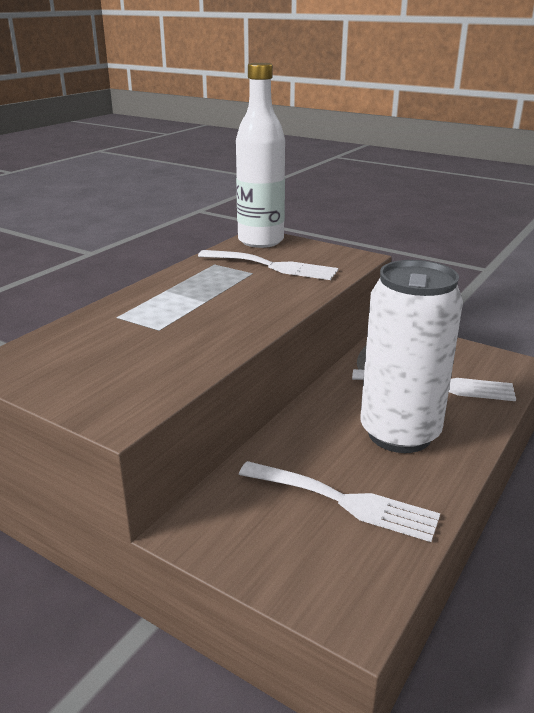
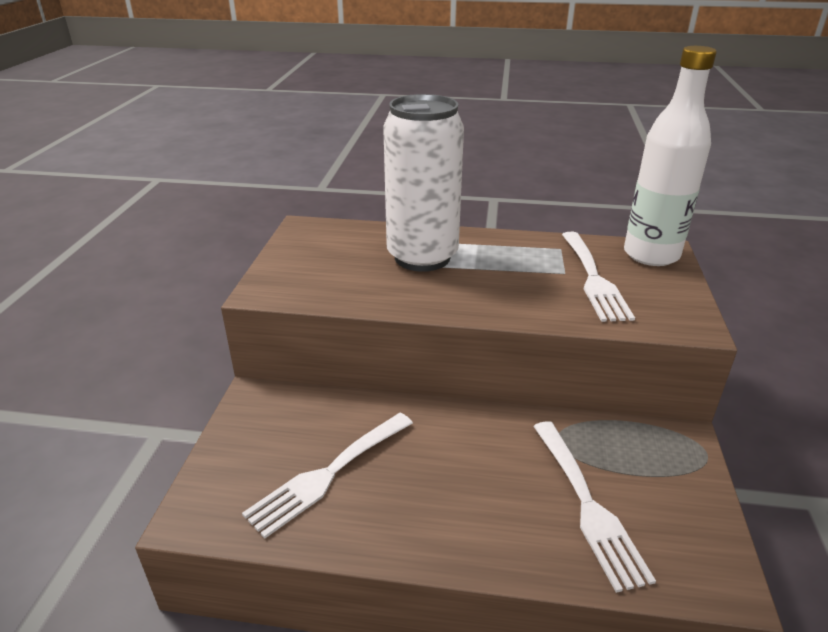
camera: 65 degrees right, 5 degrees up
white fork [239,461,440,542] -> white fork turned 45 degrees clockwise [242,413,413,539]
white can [360,260,463,453] -> white can moved to [383,94,464,272]

